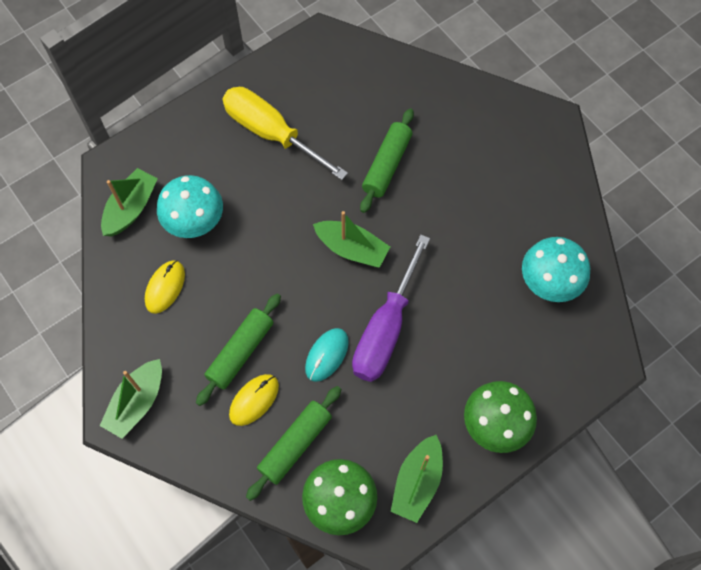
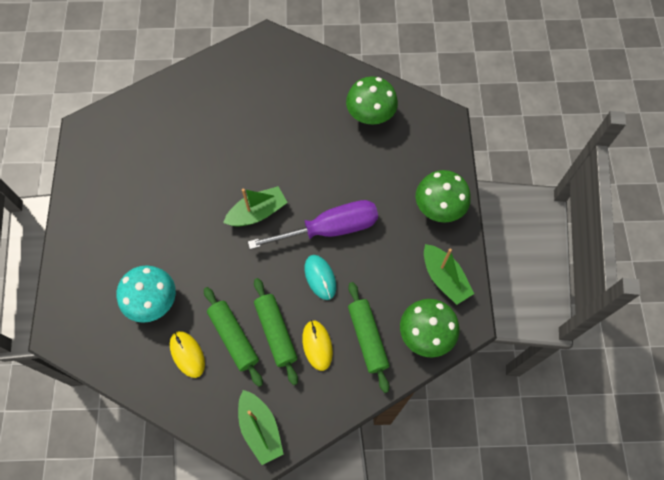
camera: 55 degrees left, 0 degrees up
green boat [101,168,158,236] -> none
yellow screwdriver [222,87,348,180] -> none
purple screwdriver [352,235,430,382] -> purple screwdriver turned 75 degrees counterclockwise [248,200,378,250]
green rolling pin [360,108,414,213] -> green rolling pin moved to [204,287,263,387]
turquoise mushroom [522,237,590,302] -> green mushroom [346,76,398,125]

